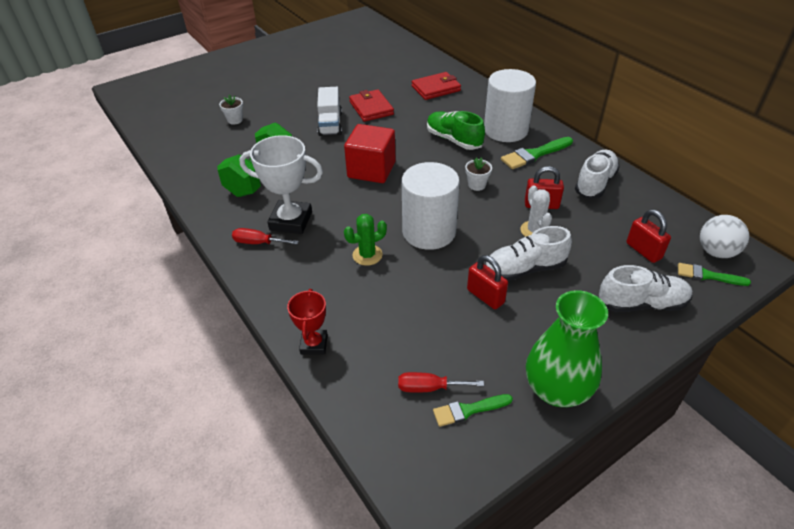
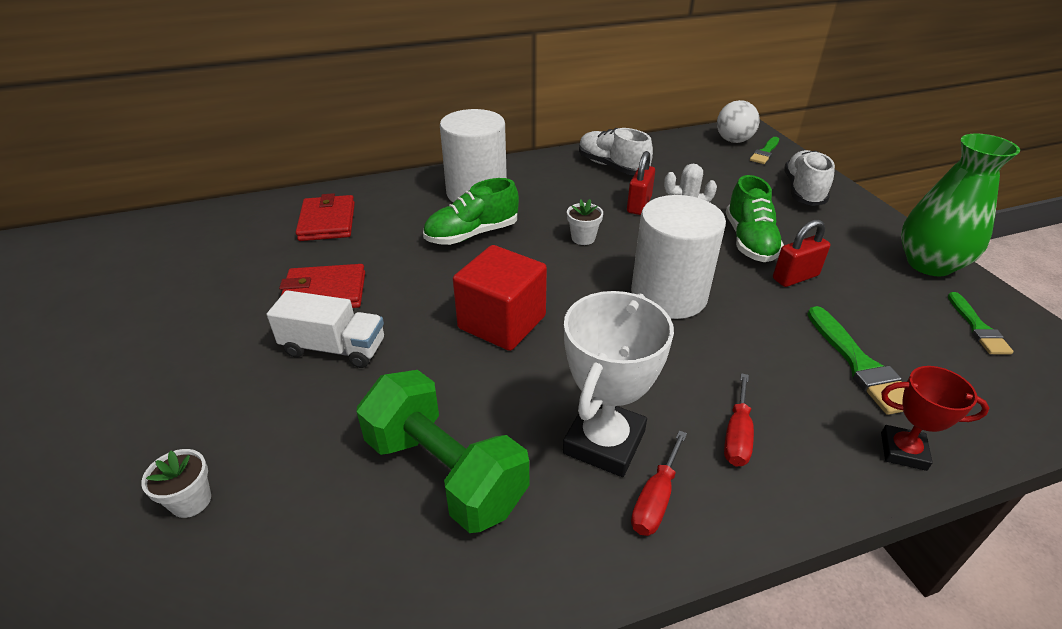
camera: 75 degrees left, 5 degrees down
green cactus [344,214,387,266] -> none
red screwdriver [398,372,484,393] -> red screwdriver moved to [724,373,754,466]
white shoe [485,226,572,281] -> green shoe [726,175,784,262]
green brush [501,137,573,169] -> green brush moved to [807,306,905,415]
red padlock [626,210,671,263] -> none

